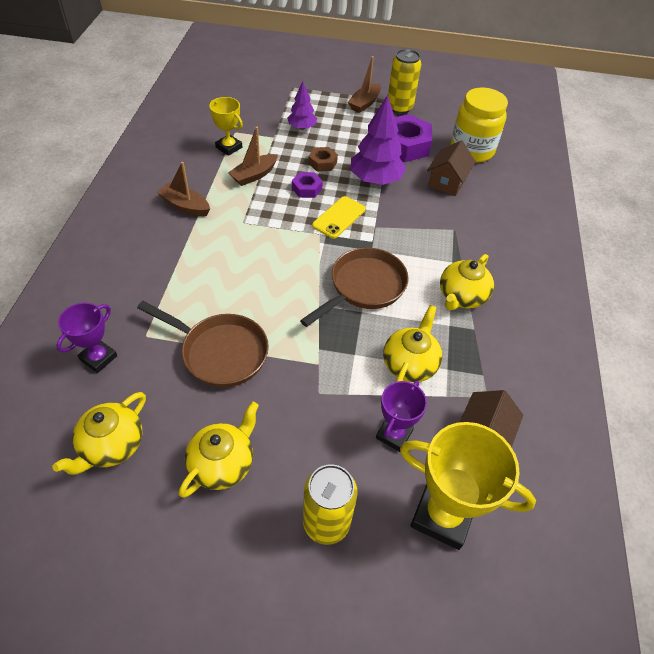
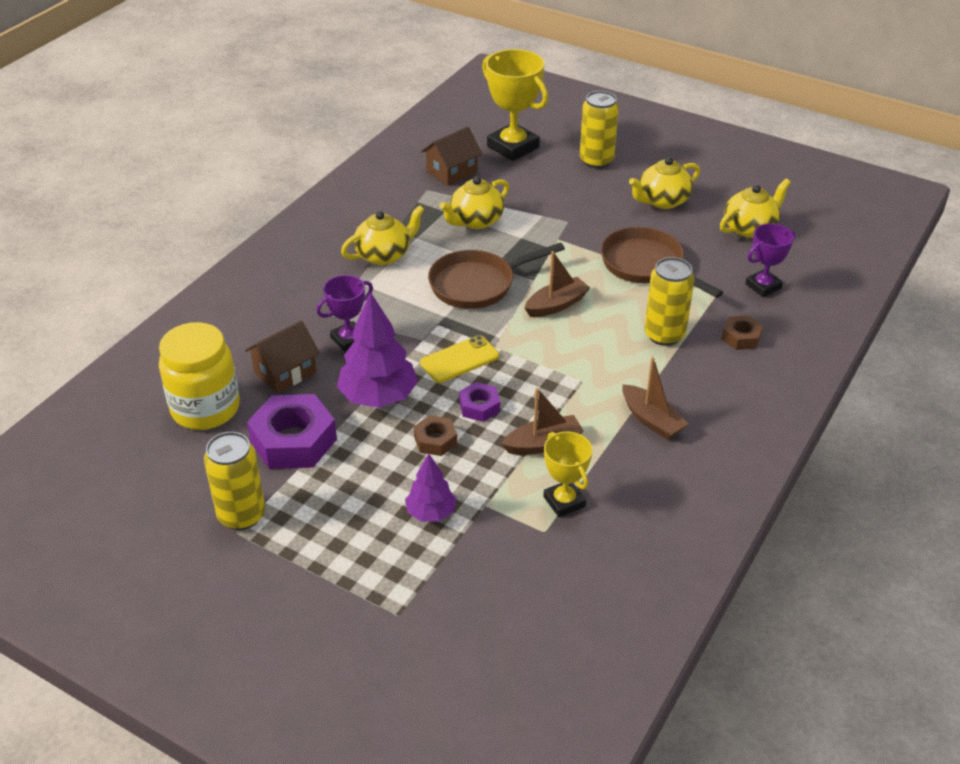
camera: 155 degrees left, 10 degrees down
brown boat [348,56,381,113] -> brown boat moved to [525,251,590,317]
purple trophy [376,381,427,452] -> purple trophy moved to [316,275,373,352]
none -> yellow can [644,257,695,346]
none -> brown nut [721,315,763,350]

